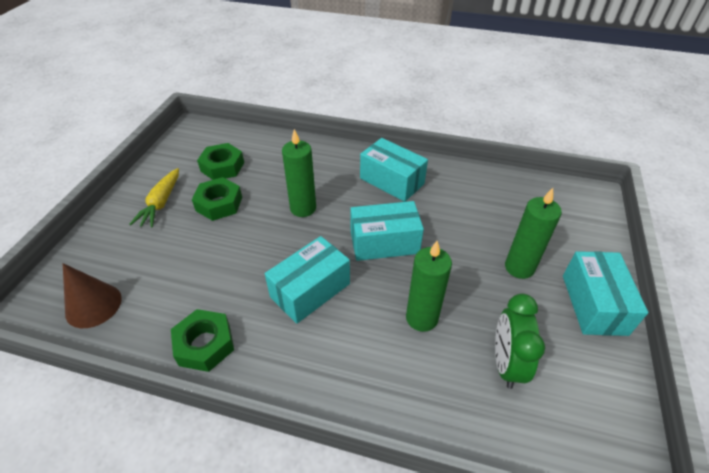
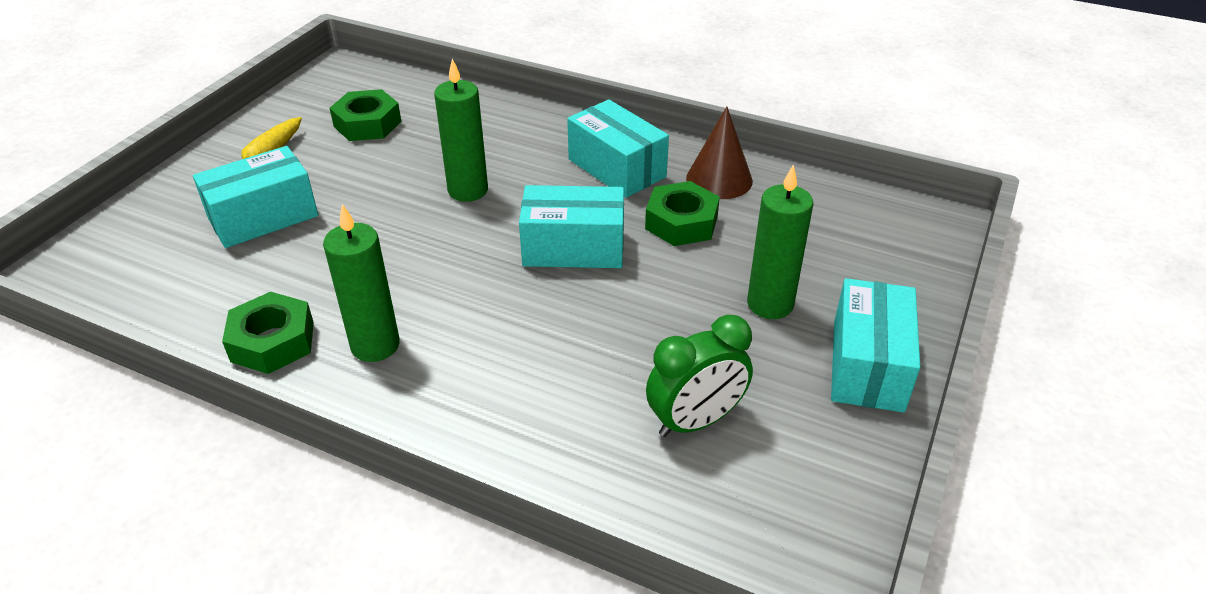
camera: 10 degrees right, 5 degrees down
brown cone [63,263,122,328] -> brown cone moved to [686,106,753,199]
green nut [192,177,242,221] -> green nut moved to [645,181,720,246]
turquoise box [265,236,350,324] -> turquoise box moved to [193,146,318,248]
green candle [406,241,452,332] -> green candle moved to [323,204,400,362]
green clock [495,294,545,389] -> green clock turned 135 degrees counterclockwise [646,315,753,437]

